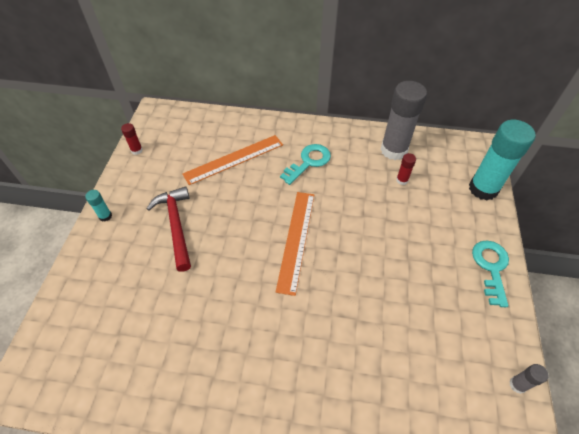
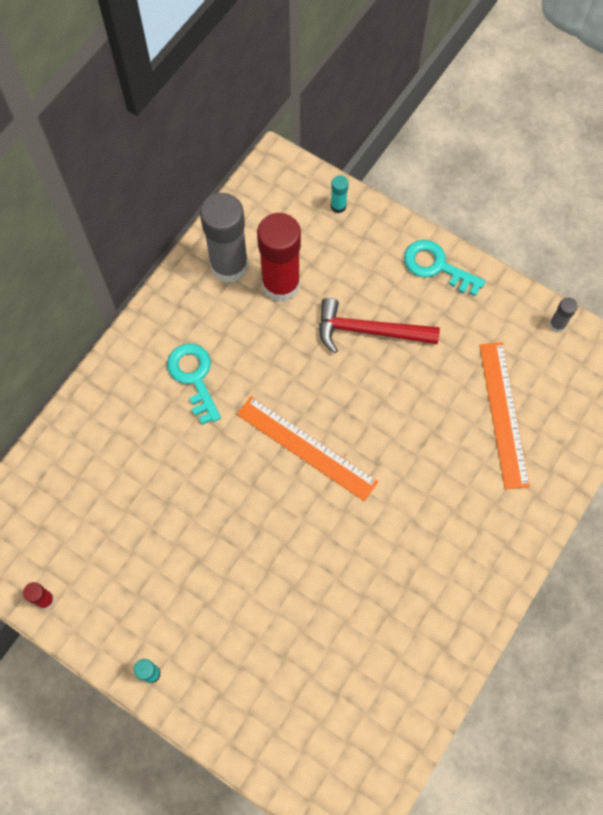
camera: 65 degrees left, 15 degrees up
red hammer [147,186,191,272] -> red hammer moved to [319,298,440,353]
orange ruler [183,135,283,185] -> orange ruler moved to [480,342,530,490]
red glue stick [396,153,416,185] -> red glue stick [257,213,301,302], size x2.36
turquoise glue stick [469,120,535,200] -> turquoise glue stick [331,175,349,213], size x0.42

